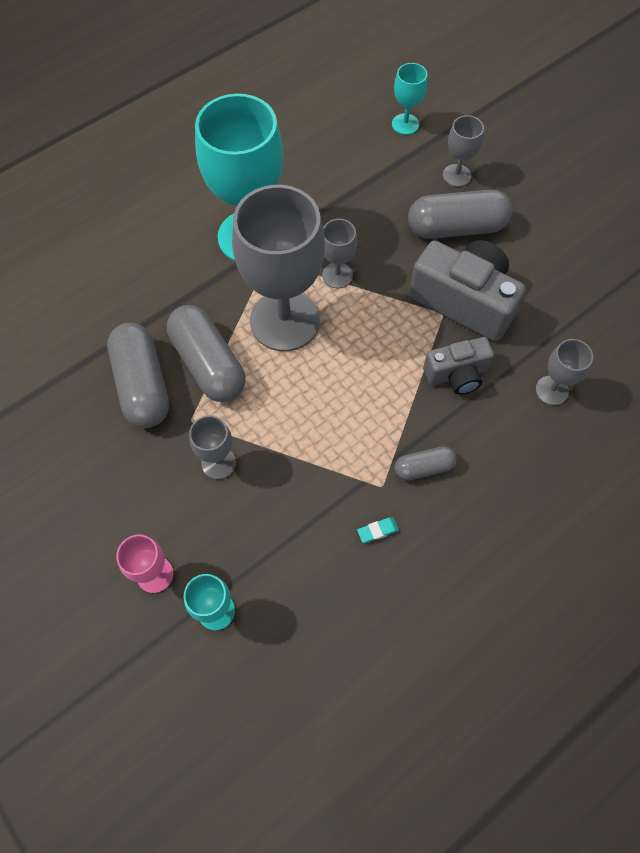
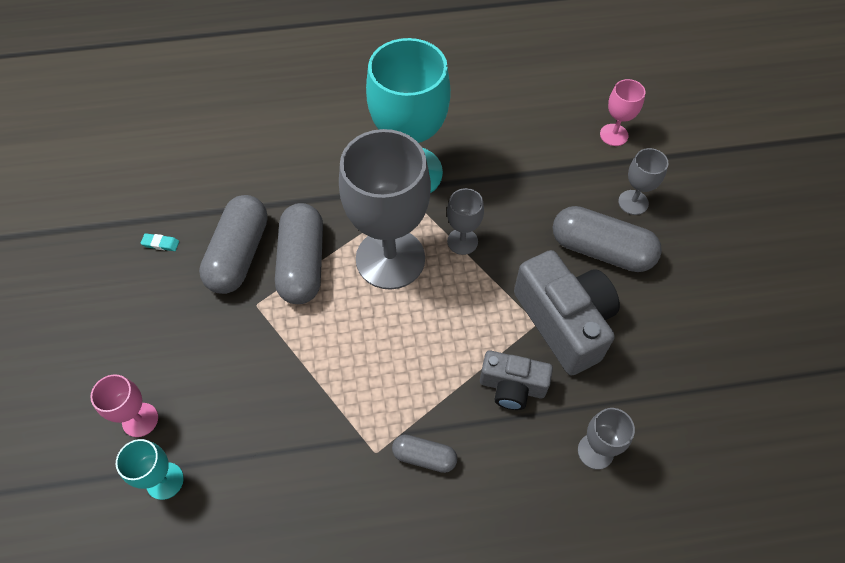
camera: 30 degrees right, 5 degrees down
grey goblet [189,416,236,479] -> none
turquoise eraser [357,517,399,543] -> turquoise eraser moved to [141,233,179,251]
turquoise goblet [392,63,428,135] -> pink goblet [600,79,645,146]

